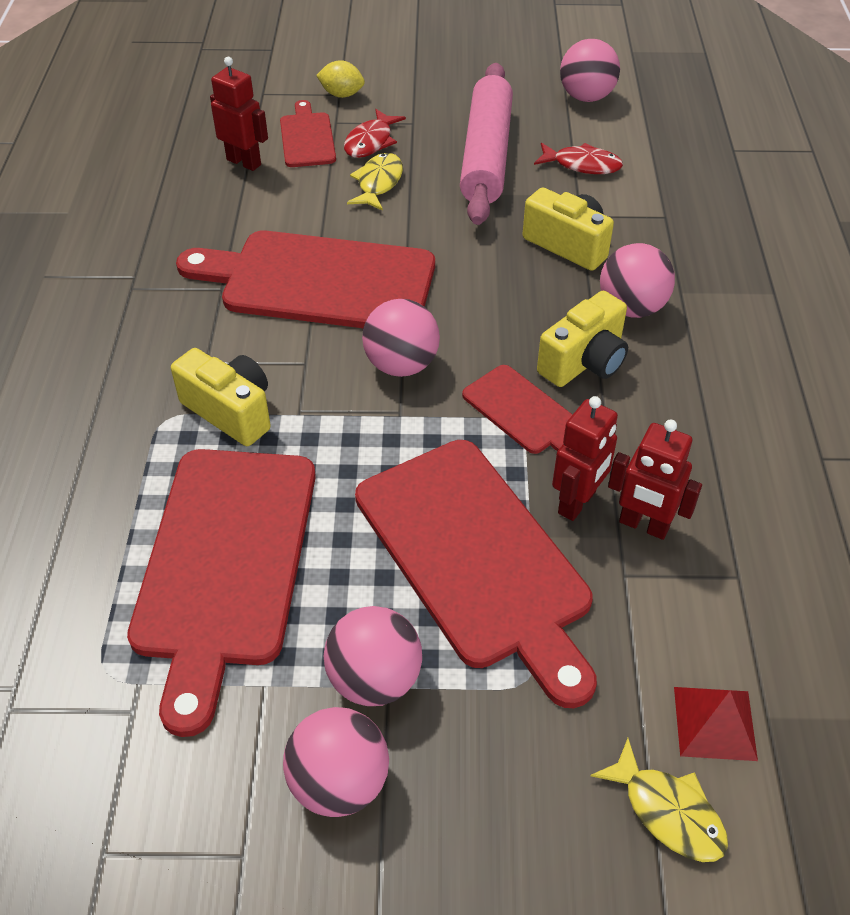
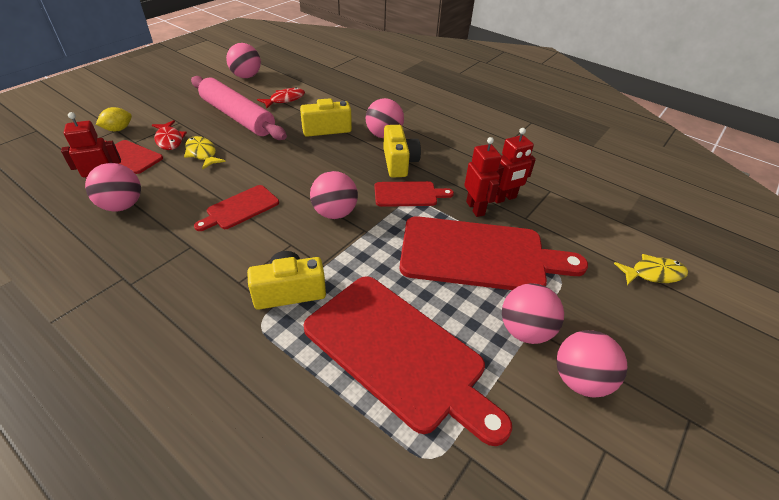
camera: 55 degrees left, 5 degrees down
red cutting board [176,230,435,328] -> red cutting board [194,185,279,231], size x0.49
red pyramid [674,687,758,761] -> none
none -> pink ball [85,163,141,212]

